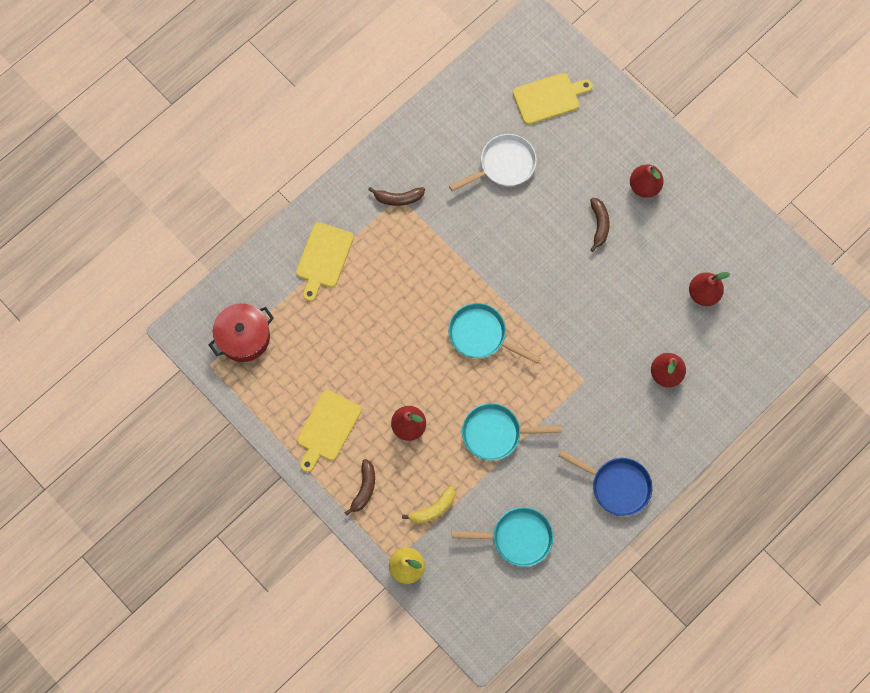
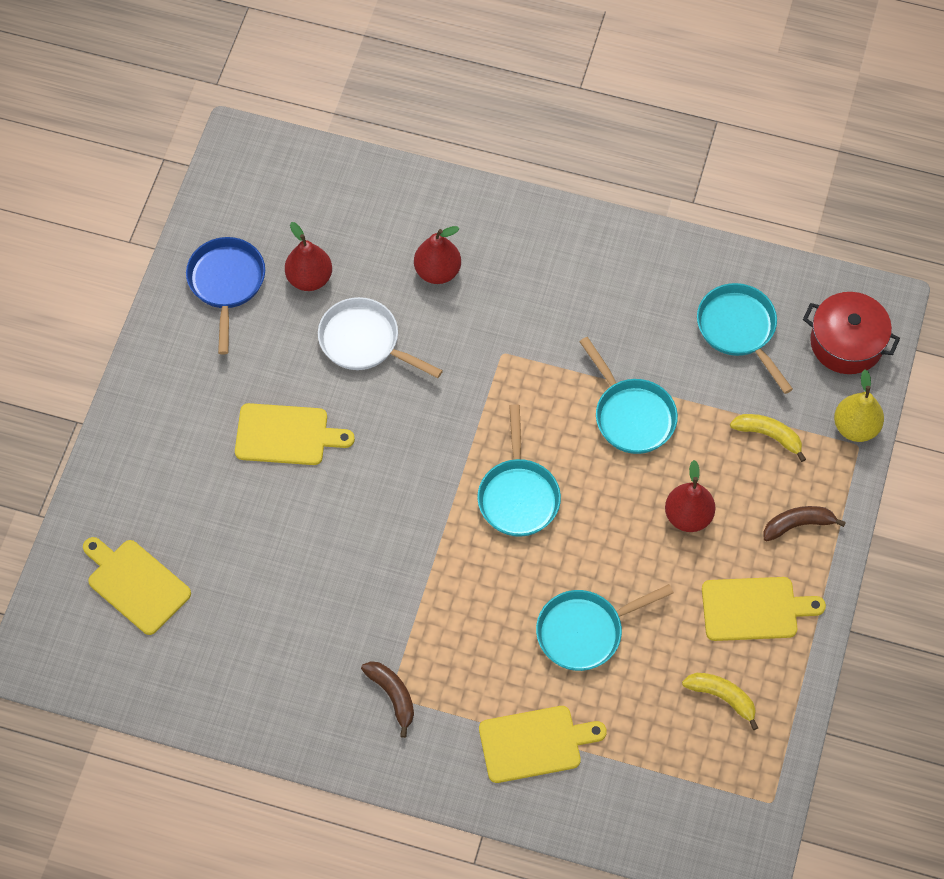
camera: 120 degrees left, 10 degrees down
red pot [209,303,274,362] -> red pot moved to [803,292,900,374]
white pan [449,134,537,191] -> white pan moved to [318,297,443,378]
blue pan [558,450,652,516] -> blue pan moved to [186,237,265,354]
brown banana [590,198,610,252] -> yellow cutting board [235,403,355,465]
red pear [630,164,664,198] -> none
none -> turquoise pan [536,584,674,671]
none -> yellow banana [682,673,758,730]

